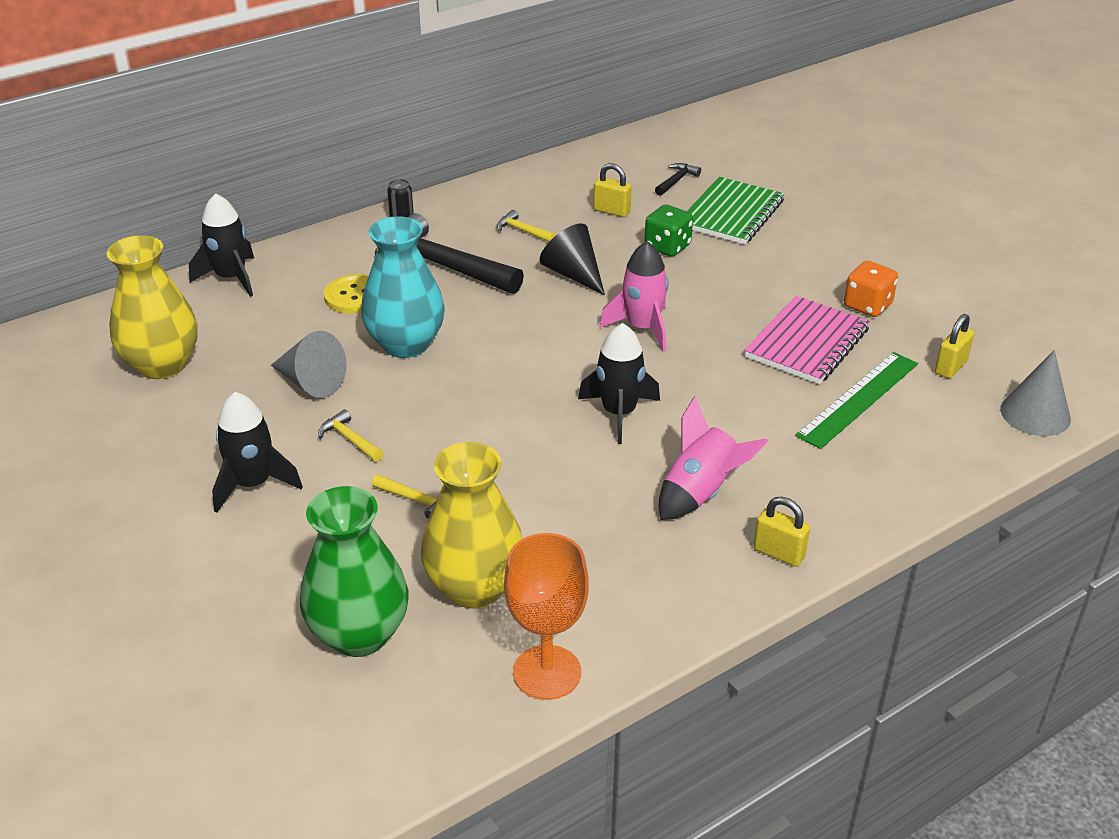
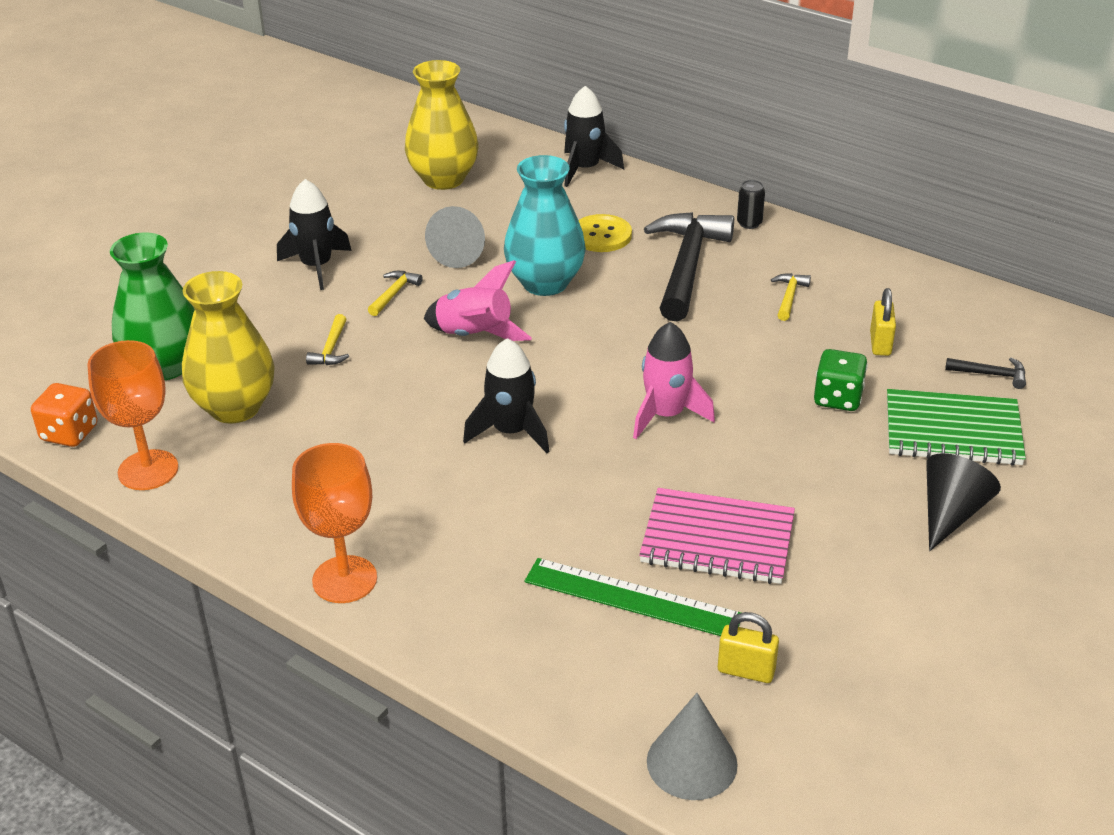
camera: 70 degrees right, 0 degrees up
black cone [540,224,605,295] -> black cone moved to [926,453,1001,551]
pink rocket [659,396,768,520] -> pink rocket moved to [424,260,532,341]
yellow padlock [754,497,810,567] -> orange goblet [292,443,377,603]
orange dice [844,261,898,317] -> orange dice moved to [31,383,98,447]

